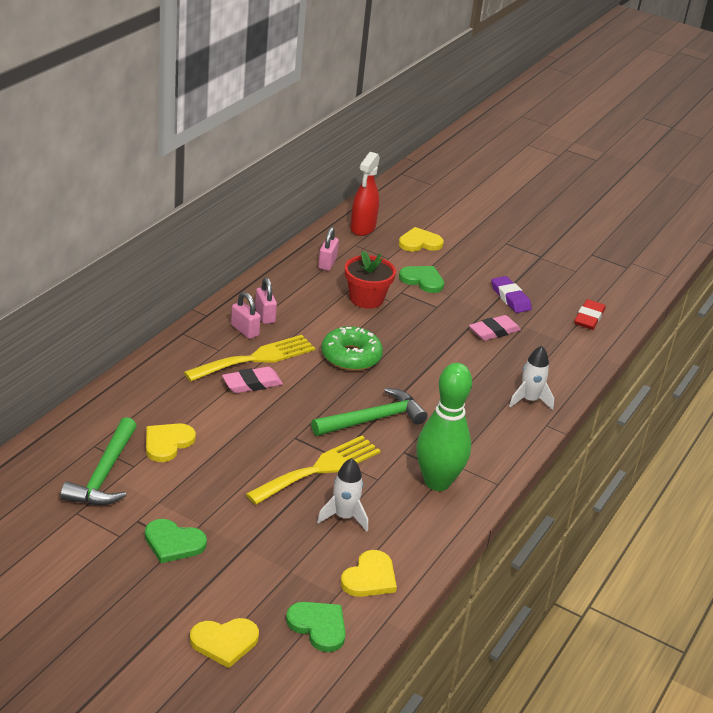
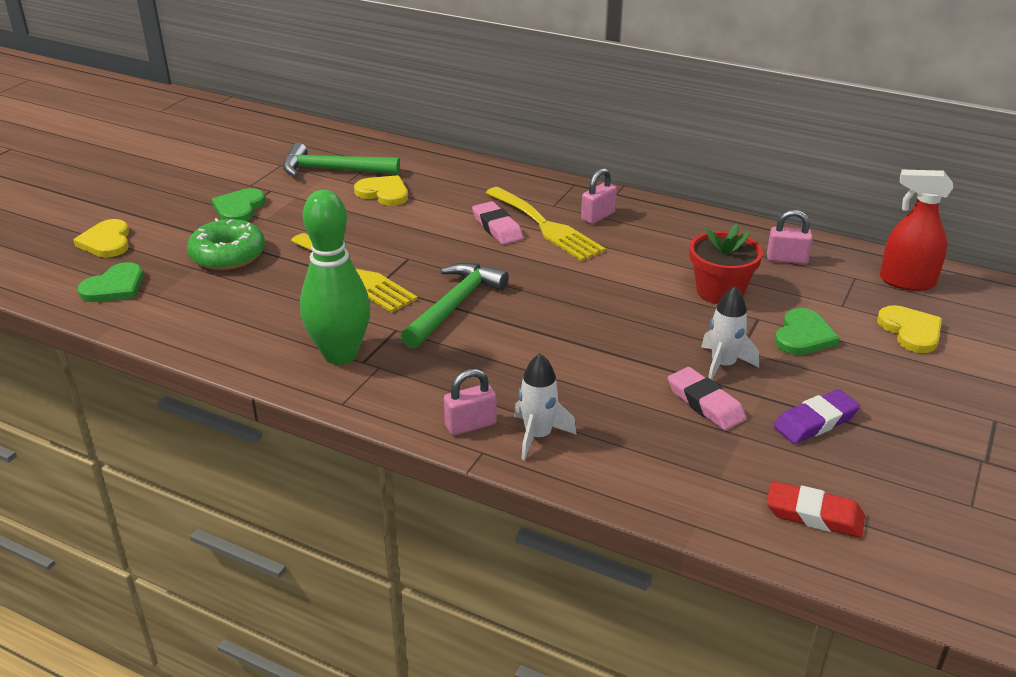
camera: 90 degrees right, 0 degrees up
pink padlock [255,277,277,324] -> pink padlock moved to [444,369,497,436]
green hammer [311,388,428,436] -> green hammer turned 120 degrees counterclockwise [401,263,509,349]
white rocket [317,458,368,531] -> white rocket moved to [701,286,759,380]
green donut [321,326,383,371] -> green donut moved to [187,218,265,270]
yellow heart [341,550,397,597] -> none

